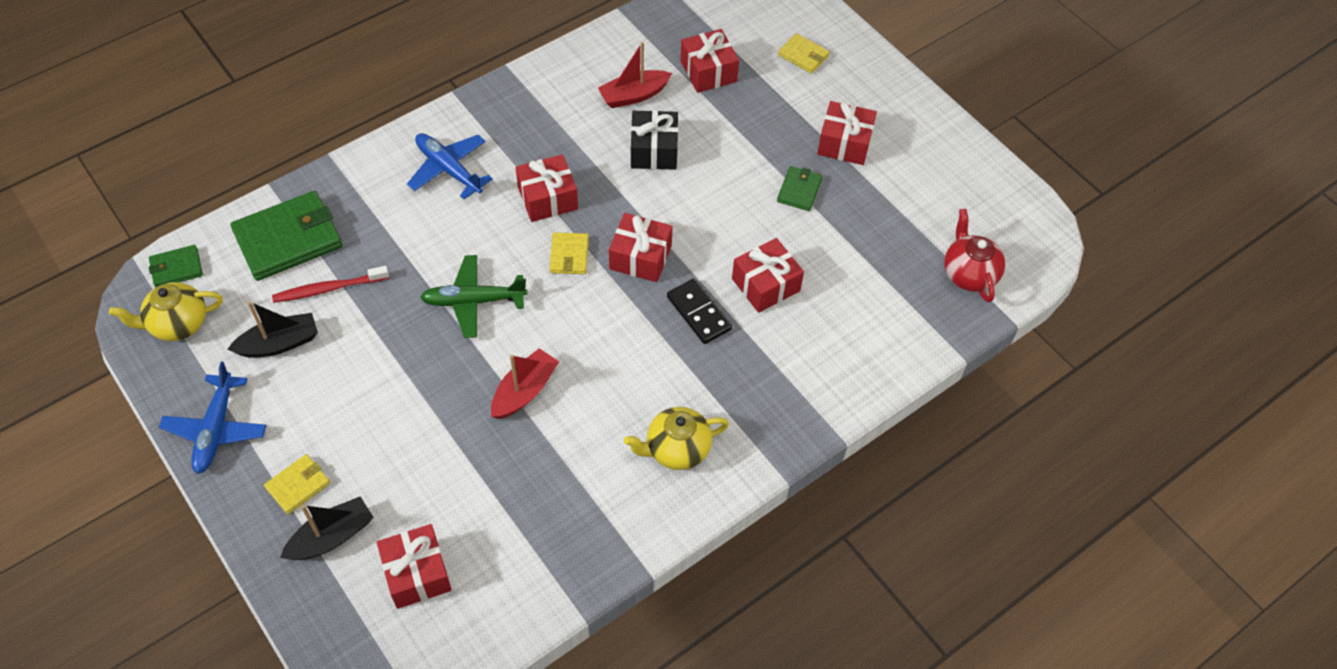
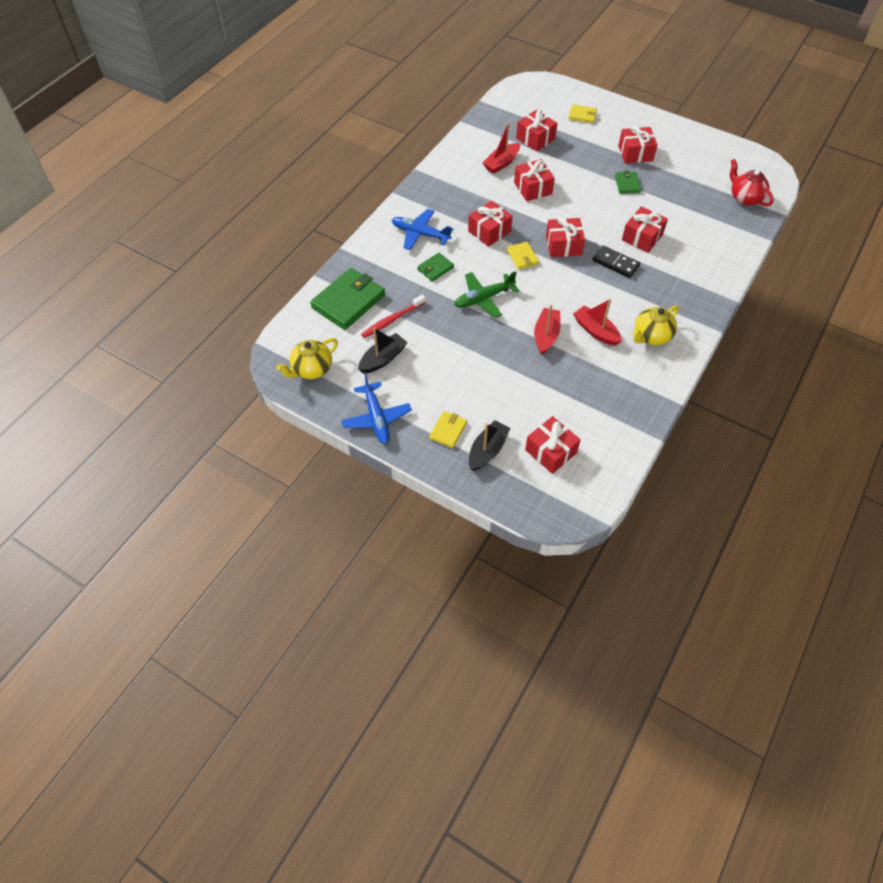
camera: 20 degrees left, 0 degrees up
green wallet [149,245,203,288] -> green wallet moved to [417,253,454,282]
black gift [631,110,678,170] -> red gift [514,159,555,201]
none -> red boat [573,299,622,346]

